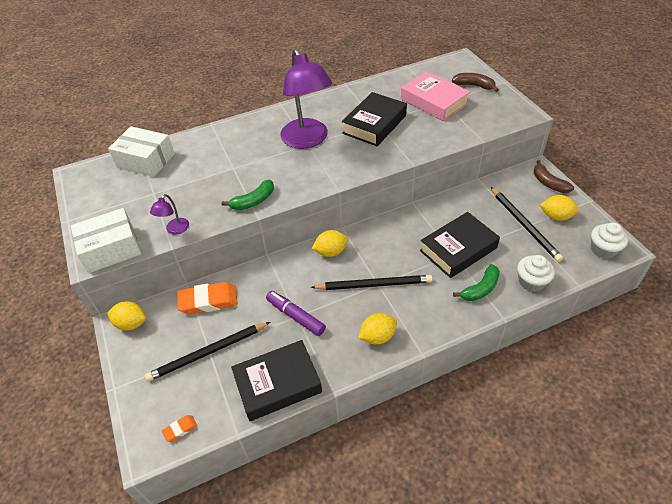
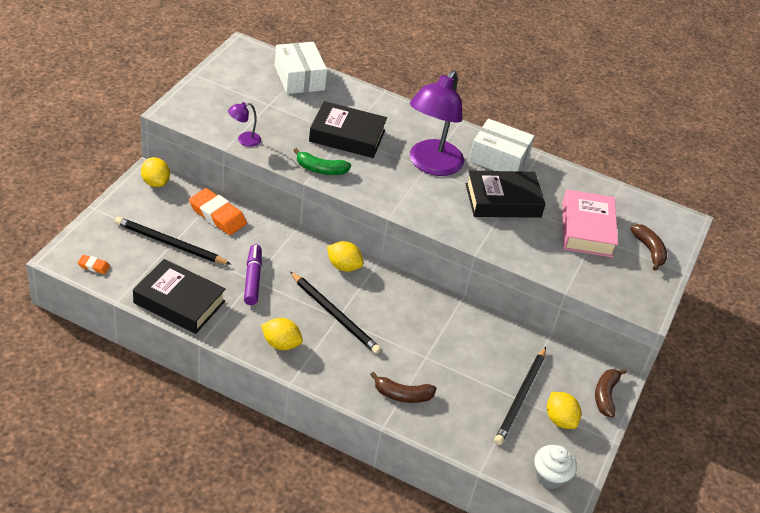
camera: 40 degrees right, 5 degrees down
white box [71,208,142,273] -> white box moved to [469,119,535,171]
black book [420,212,500,278] -> black book moved to [309,101,387,158]
green banana [453,264,500,301] -> brown banana [370,372,437,403]
white cupcake [517,255,555,292] -> none

